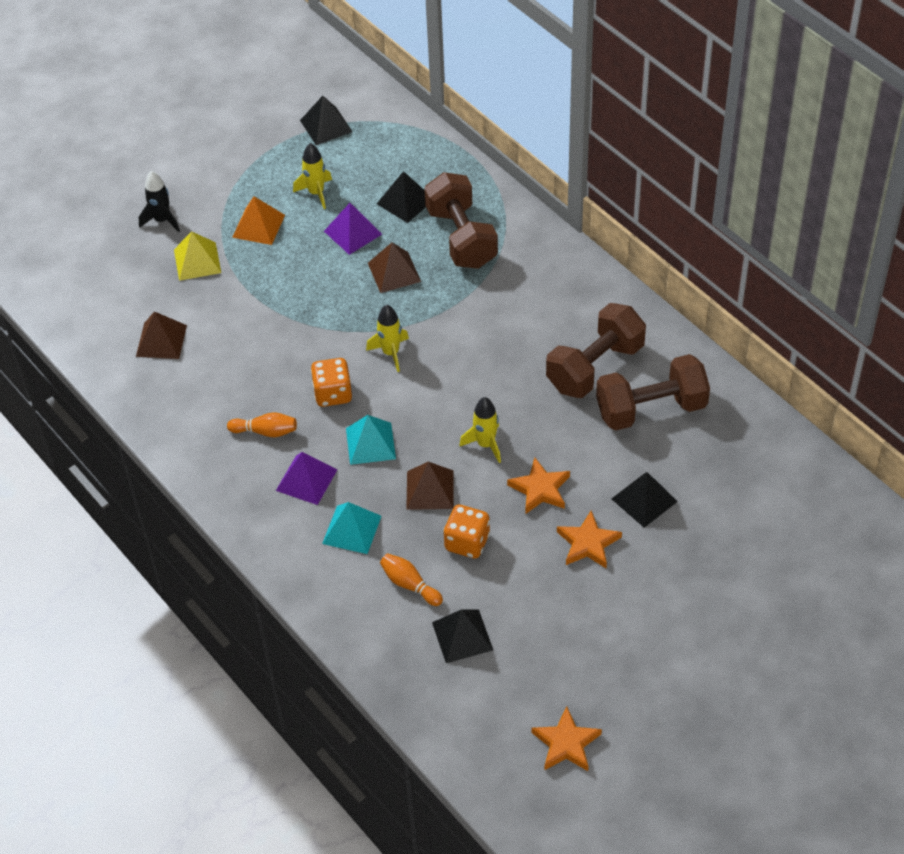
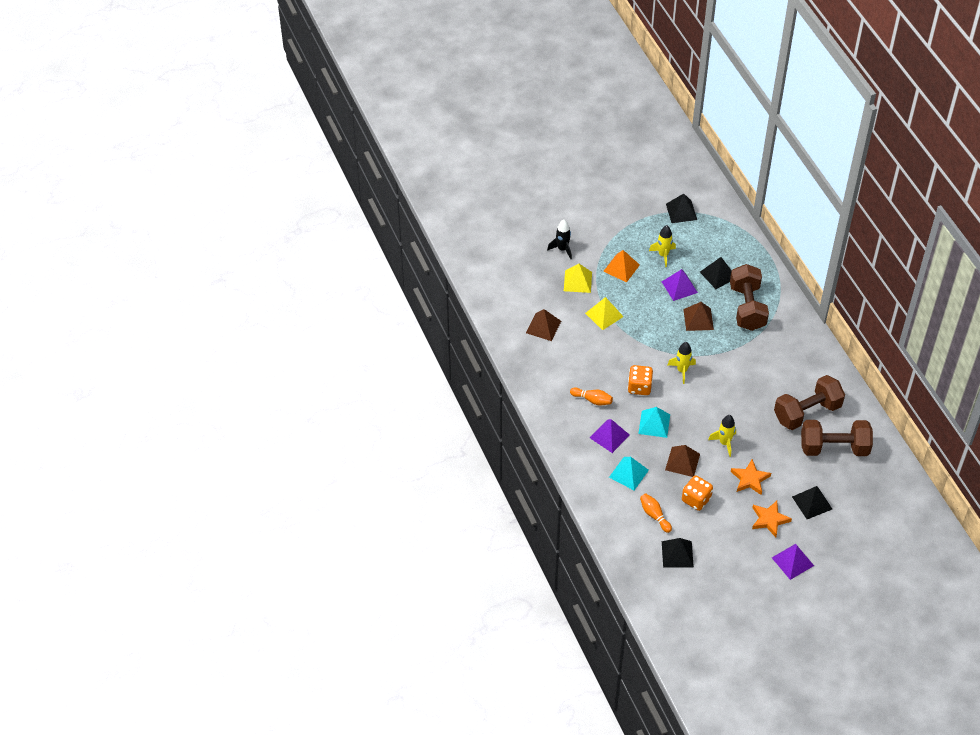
camera: 15 degrees right, 0 degrees up
orange star [531,706,602,771] -> none
none -> yellow pyramid [585,297,624,330]
none -> purple pyramid [772,544,814,580]

